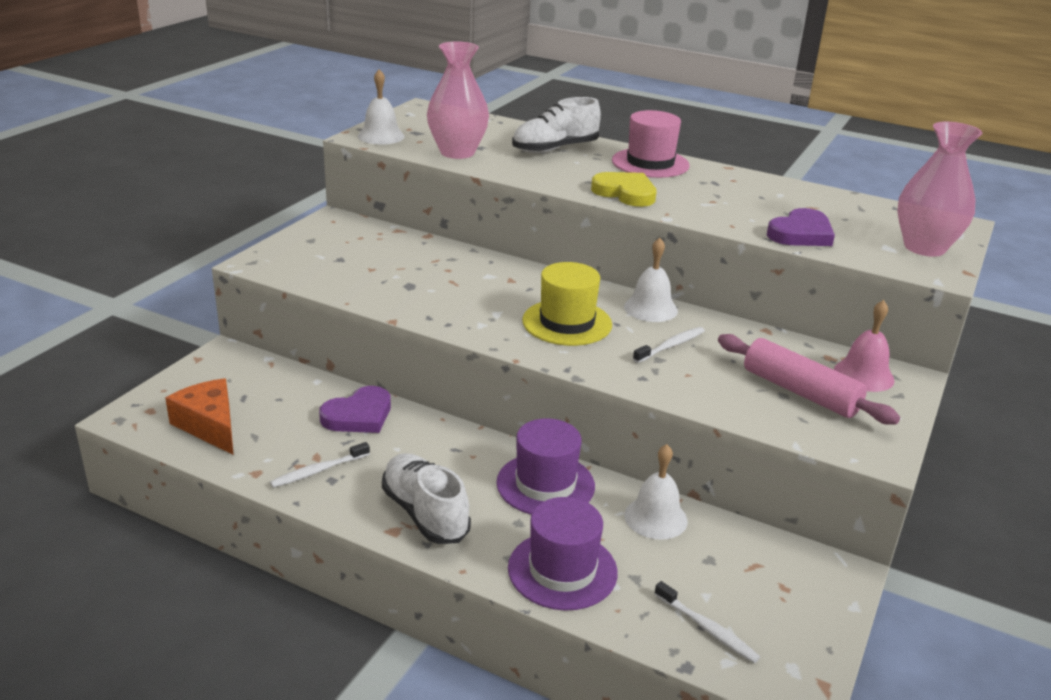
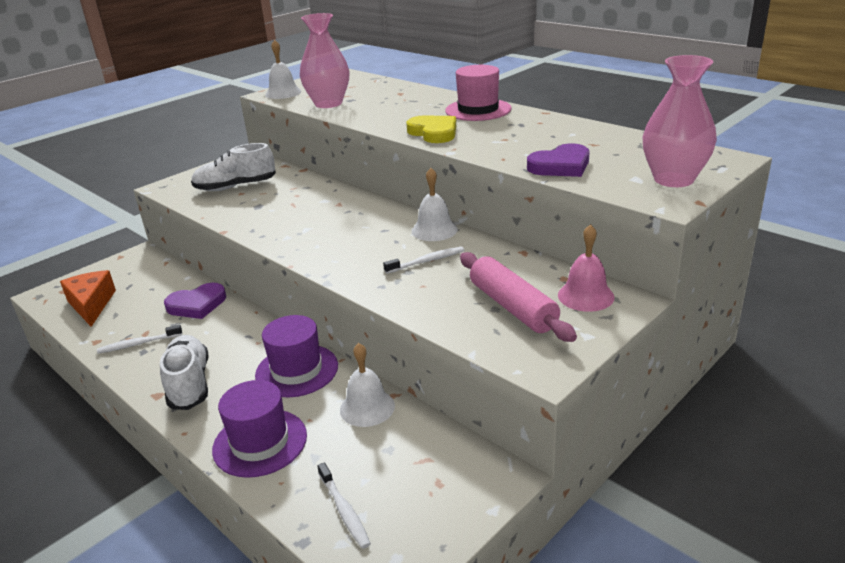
camera: 20 degrees right, 0 degrees up
white shoe [512,97,601,154] -> white shoe moved to [191,143,276,191]
yellow hat [522,262,612,346] -> none

